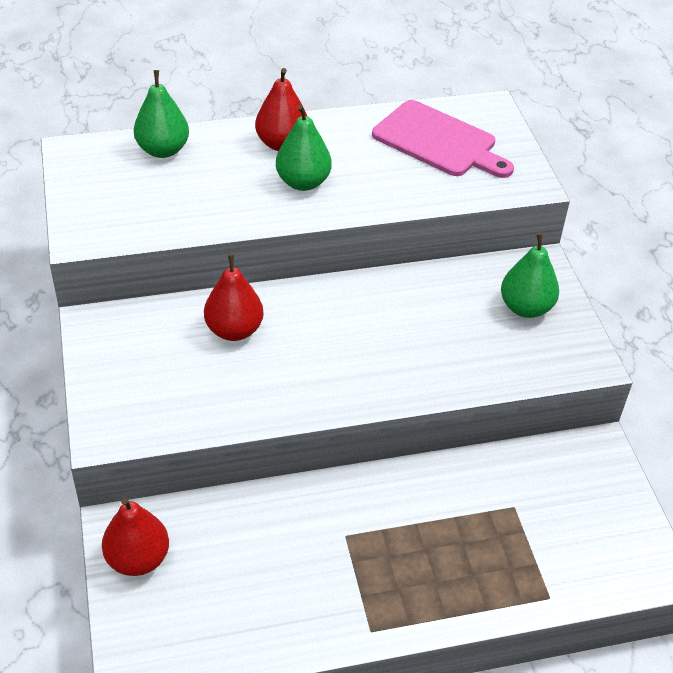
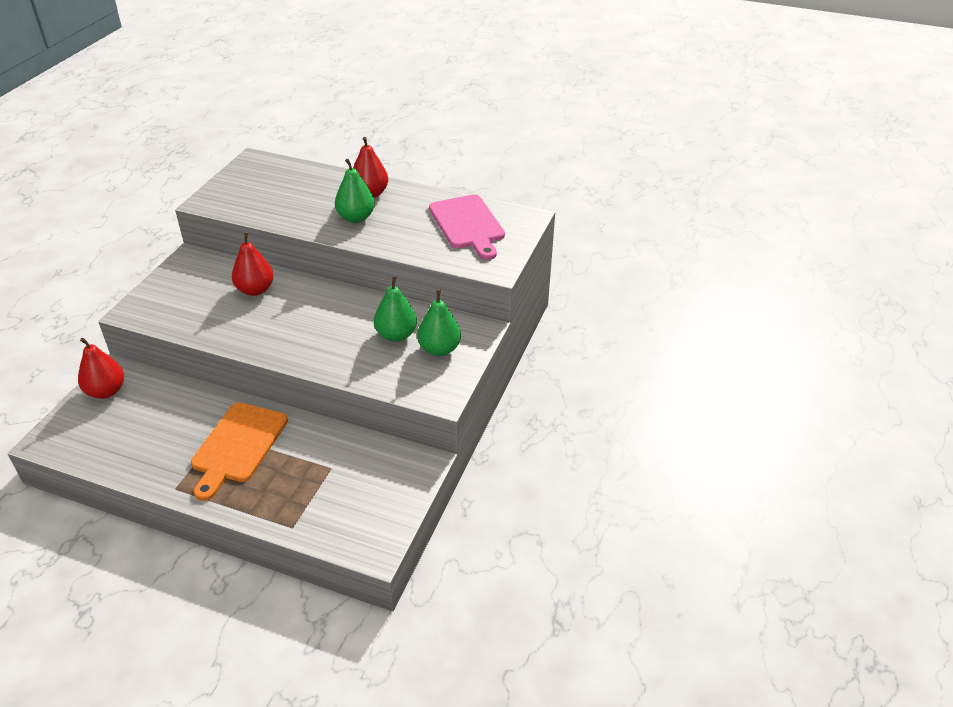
camera: 35 degrees right, 5 degrees down
green pear [134,70,189,158] -> green pear moved to [374,276,417,342]
none -> orange cutting board [191,402,288,501]

